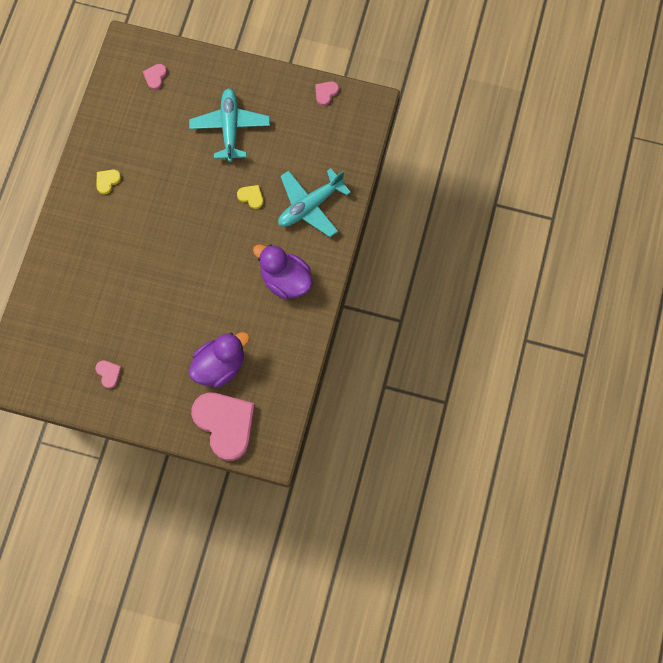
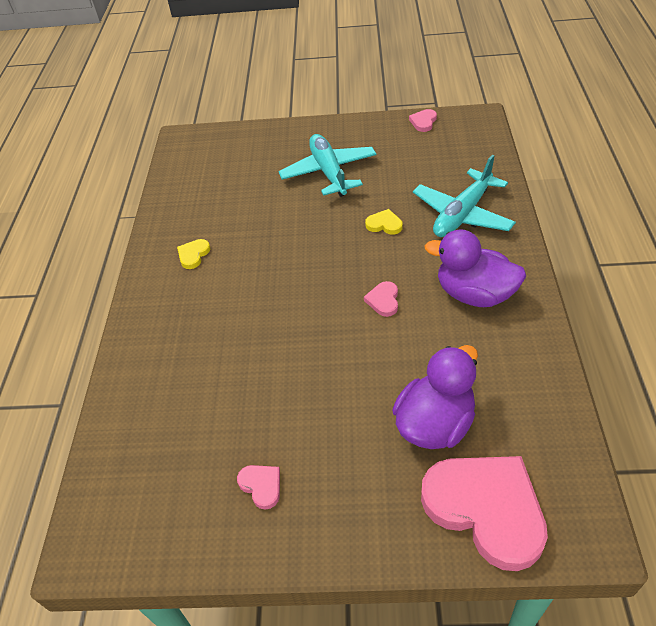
camera: 10 degrees left, 25 degrees down
pink heart [143,64,167,90] -> pink heart moved to [364,281,398,317]

